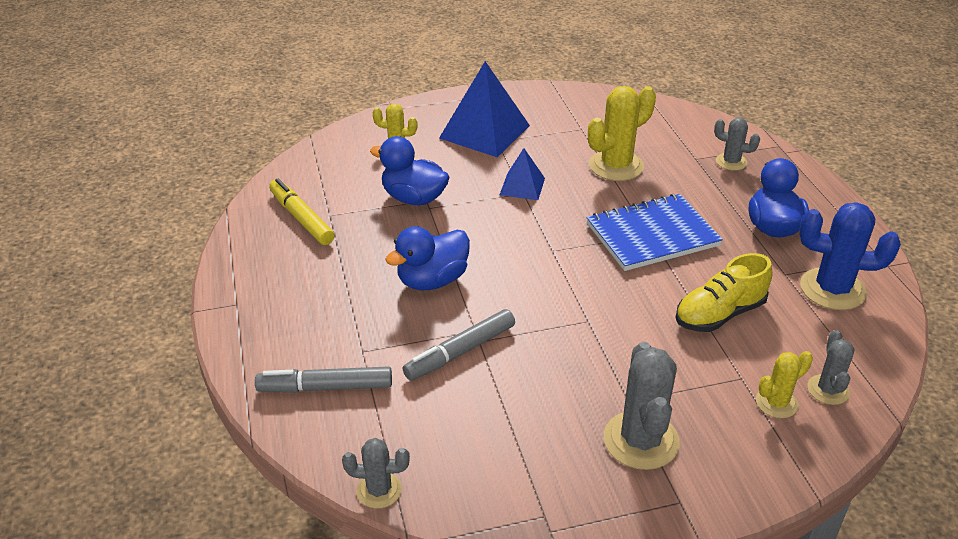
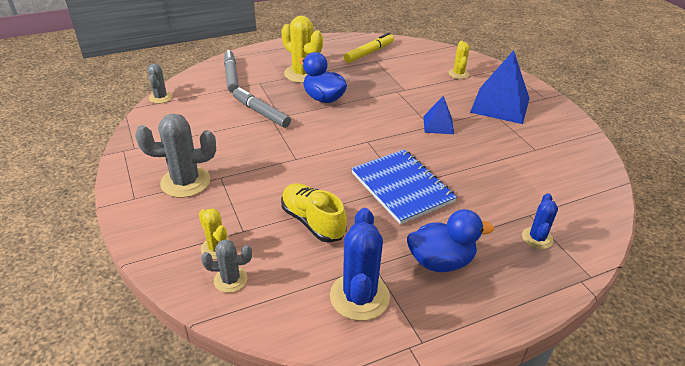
camera: 80 degrees right, 0 degrees up
blue duck [370,136,450,205] -> none
yellow cactus [588,86,656,181] -> yellow cactus moved to [281,16,323,83]
grey cactus [714,118,760,171] -> blue cactus [522,193,558,249]

